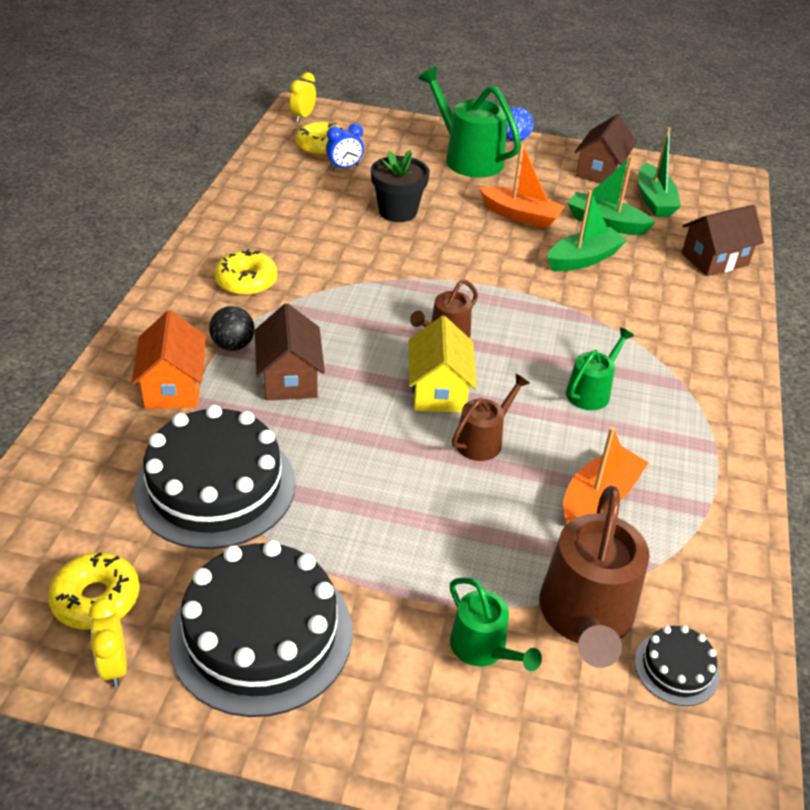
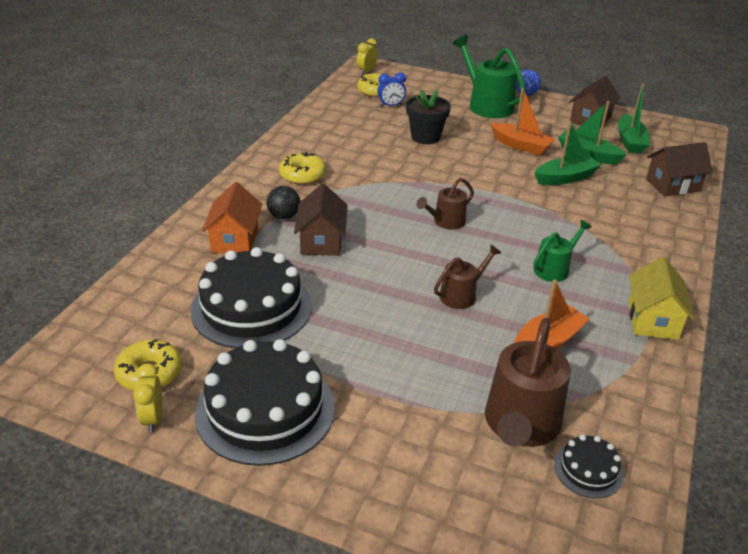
camera: 10 degrees right, 5 degrees down
yellow house [409,316,477,413] -> yellow house moved to [629,257,695,340]
green watering can [450,577,542,671] -> none

